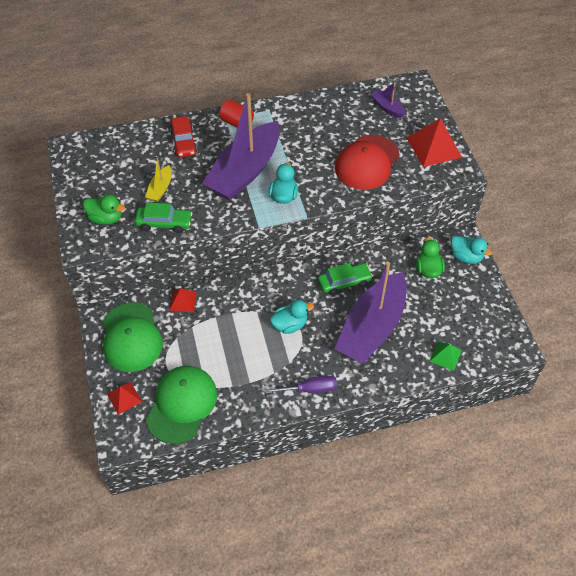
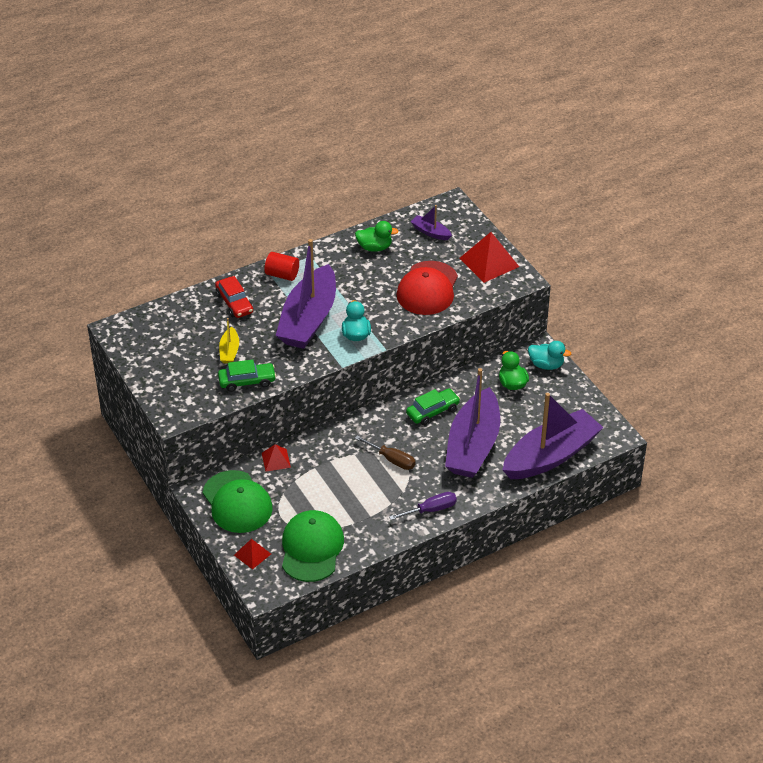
camera: 15 degrees left, 10 degrees down
green duck [83,195,125,225] -> green duck moved to [355,221,399,252]
turquoise duck [270,300,314,334] -> brown screwdriver [355,436,416,470]
green pyramid [429,341,462,371] -> purple boat [502,393,604,479]

